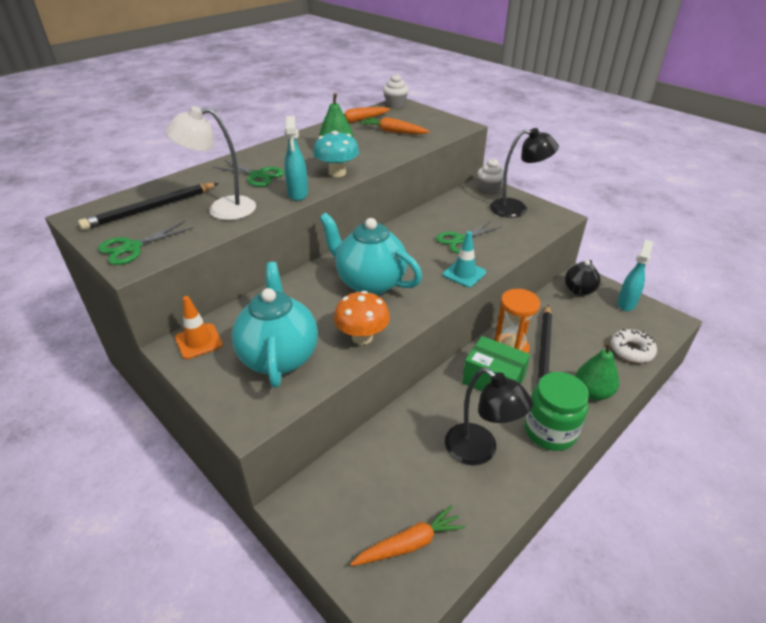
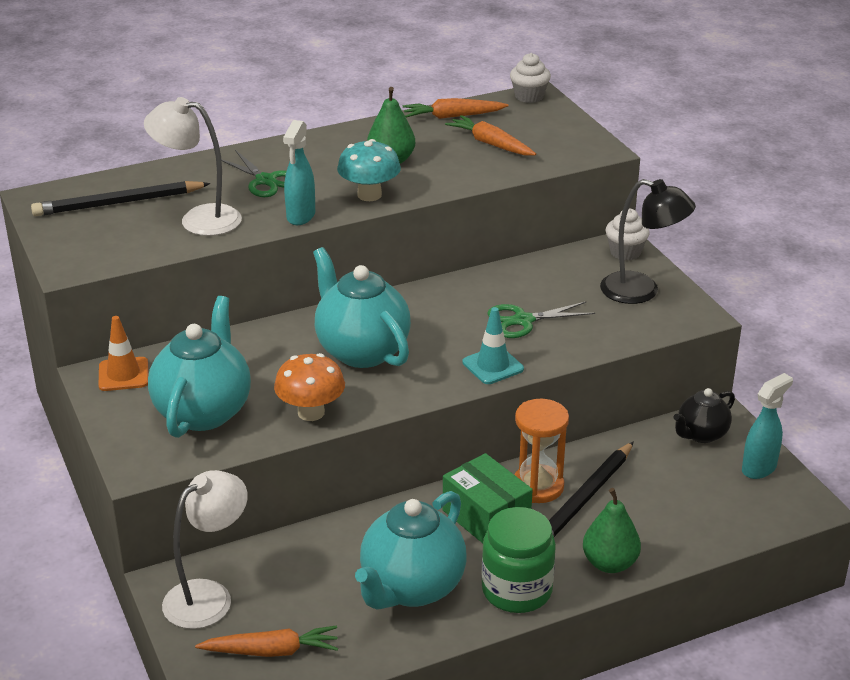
camera: 20 degrees right, 5 degrees down
green scissors [98,221,194,265] -> none
black lamp [445,368,533,466] -> turquoise teapot [355,491,467,610]
white donut [610,329,657,363] -> none
none -> white lamp [162,470,248,629]

